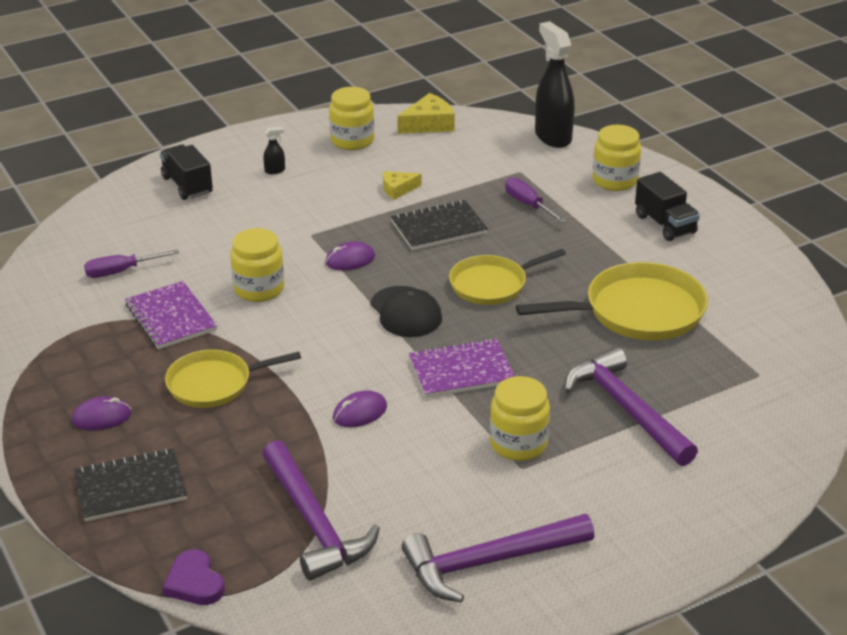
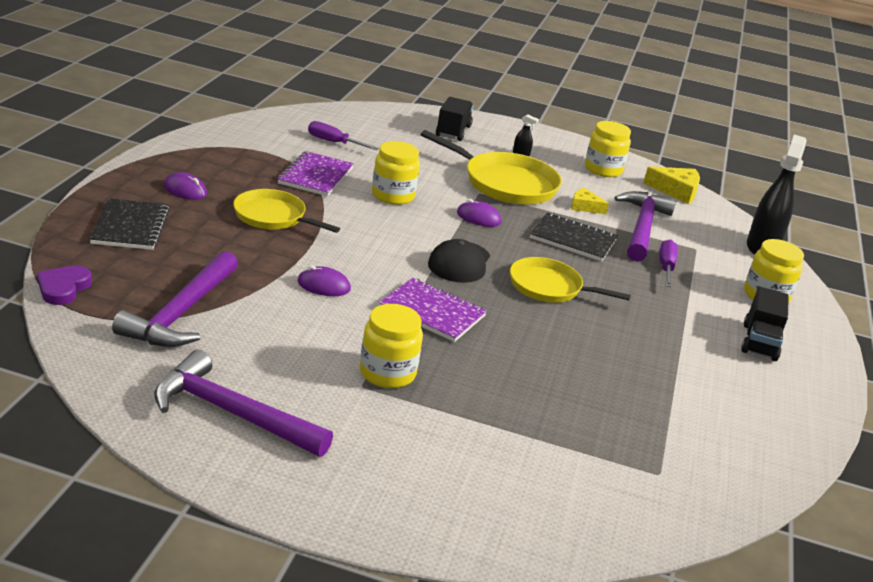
camera: 40 degrees right, 5 degrees down
black notebook [74,448,187,522] -> black notebook turned 60 degrees clockwise [90,198,170,250]
yellow pan [516,262,708,340] -> yellow pan moved to [420,130,562,205]
purple hammer [565,347,698,466] -> purple hammer moved to [614,191,676,262]

